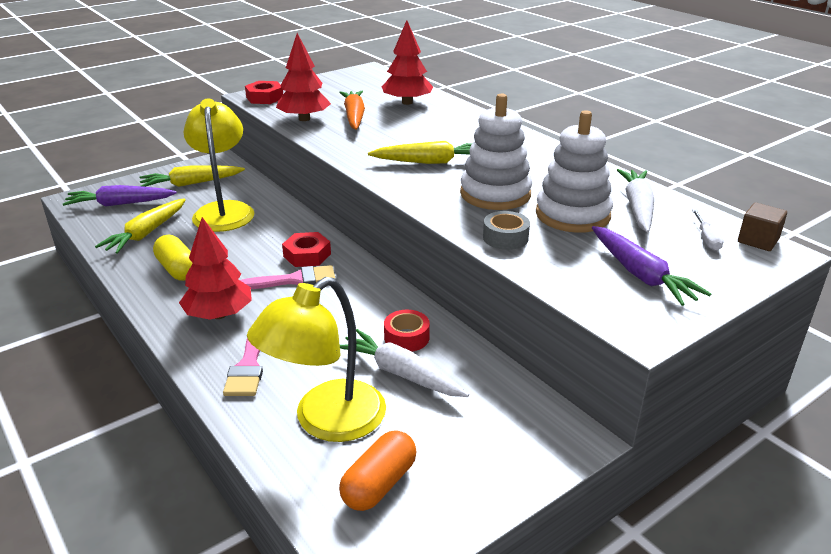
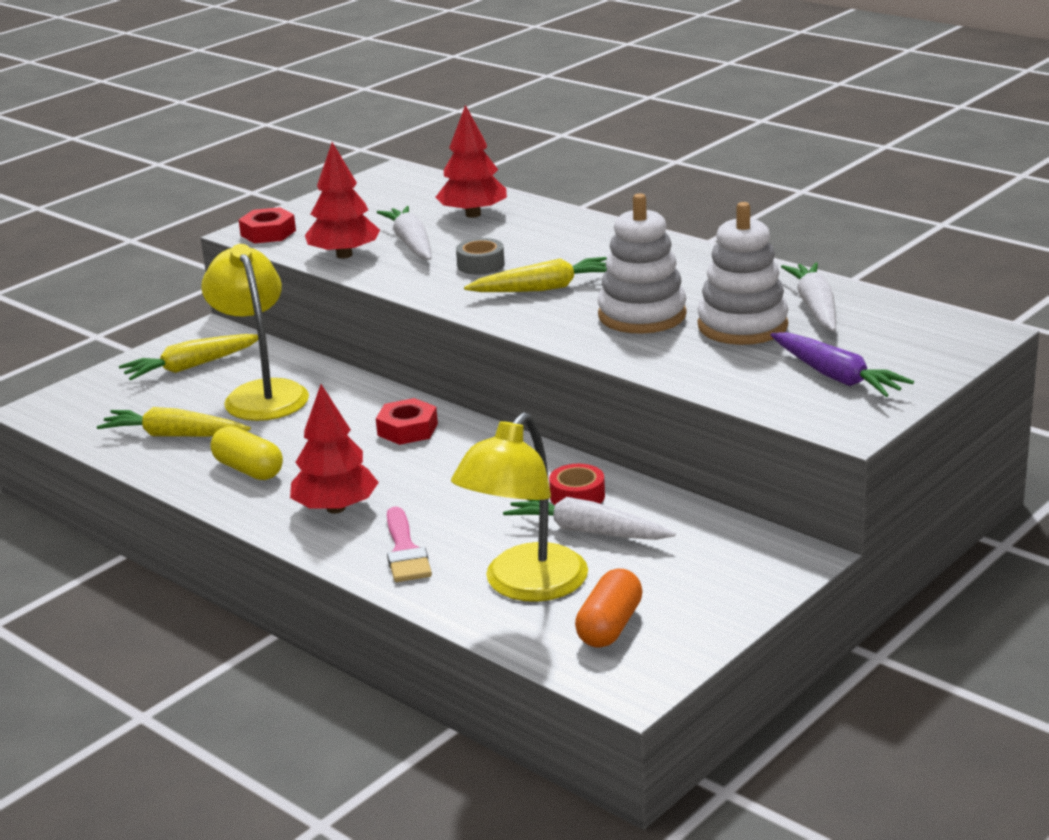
camera: 10 degrees left, 5 degrees down
purple carrot [63,185,177,207] -> none
yellow carrot [95,198,186,254] -> yellow carrot turned 90 degrees clockwise [97,407,251,437]
pink brush [240,265,335,289] -> none
orange carrot [339,91,365,130] -> white carrot [377,206,431,260]
grey tape [483,211,530,250] -> grey tape moved to [456,238,505,275]
white screwdriver [692,209,724,251] -> none
brown cube [738,202,787,251] -> none

